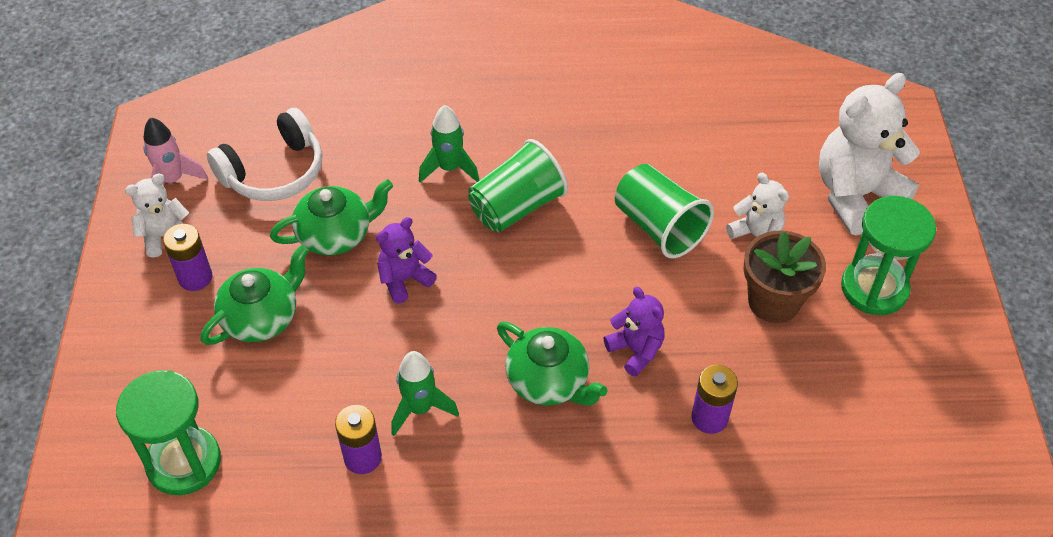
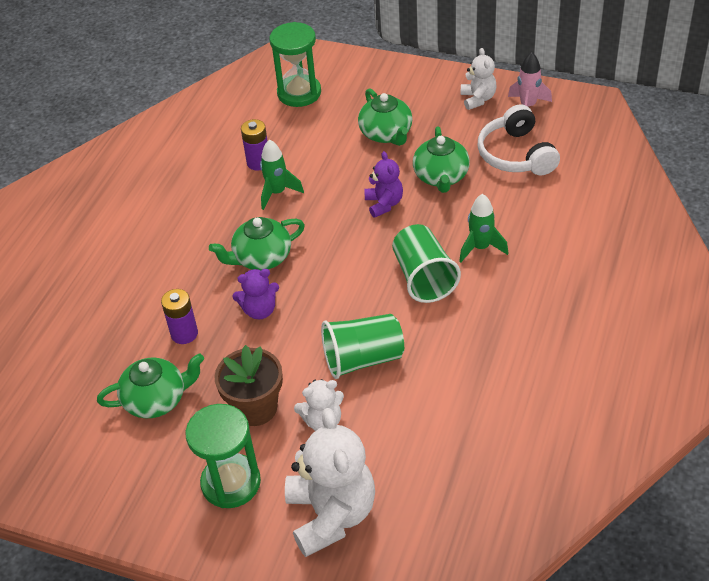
camera: 115 degrees right, 5 degrees down
purple battery [163,224,212,291] -> none
none -> green teapot [97,353,204,418]

